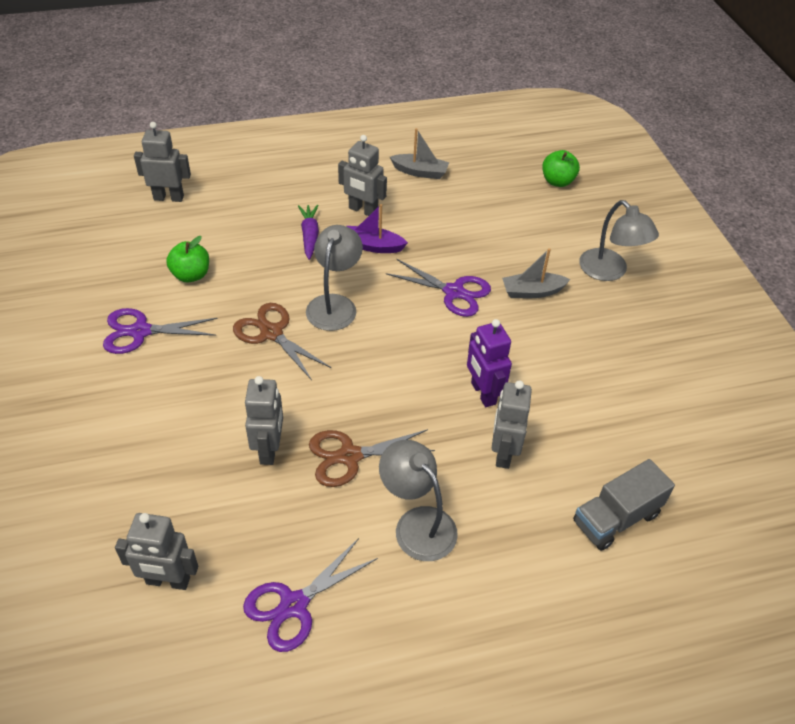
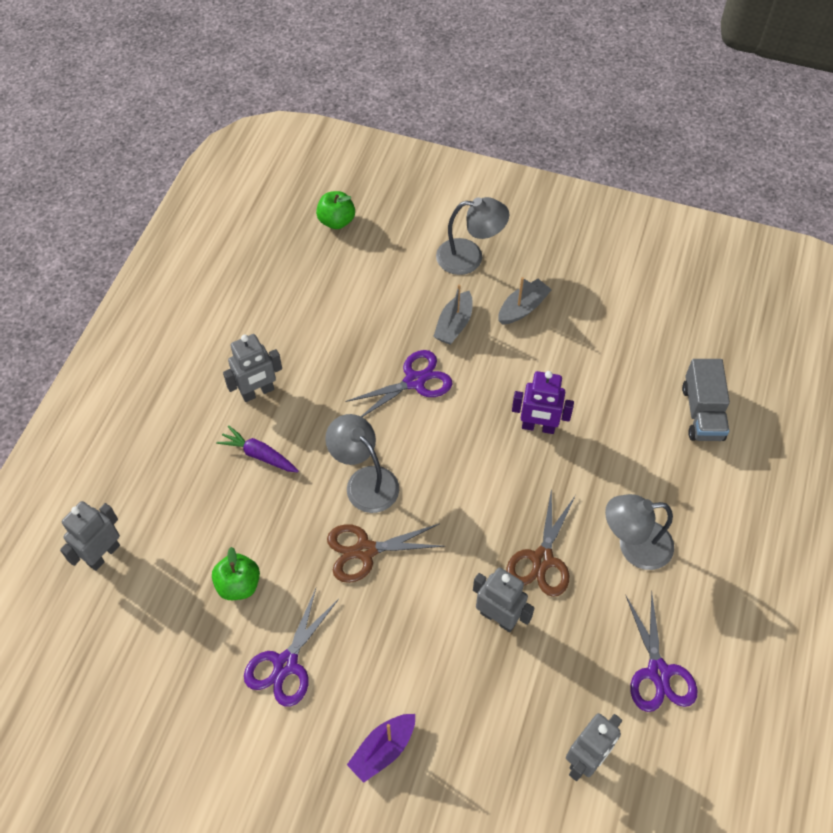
camera: 55 degrees left, 10 degrees up
purple boat [346,204,408,253] -> purple boat moved to [347,714,415,783]
grey boat [390,128,449,179] -> grey boat moved to [498,277,552,325]
grey robot [492,380,532,469] -> none

